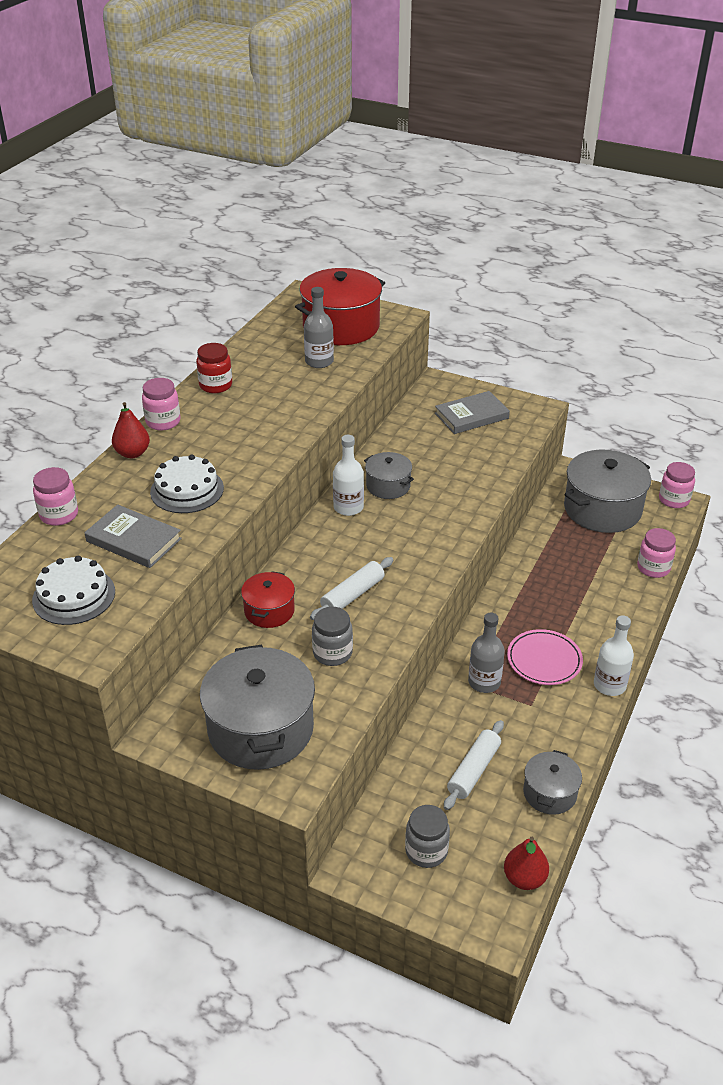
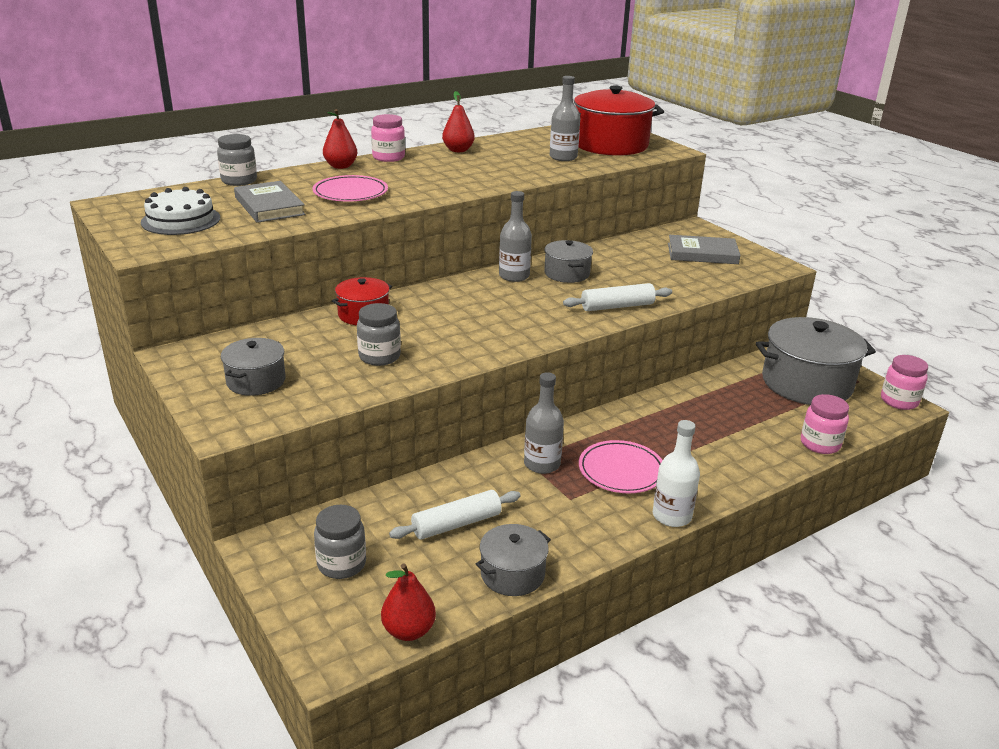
camera: 30 degrees right, 10 degrees down
pink jar [33,467,78,526] -> grey jar [217,134,257,186]
white cake [150,454,224,513] -> pink plate [312,175,388,202]
red jar [196,343,232,393] -> red pear [442,91,475,152]
grey pot [200,645,315,770] -> grey pot [221,338,286,396], size x0.53
white rolling pin [310,557,393,620] -> white rolling pin moved to [563,283,672,311]
white bottle [333,435,364,516] -> grey bottle [499,191,532,282]

